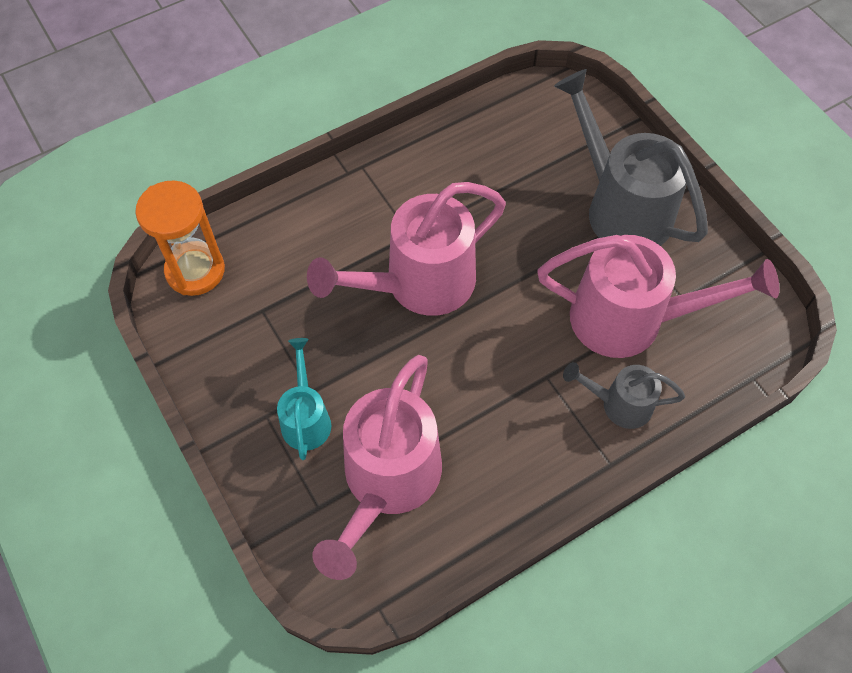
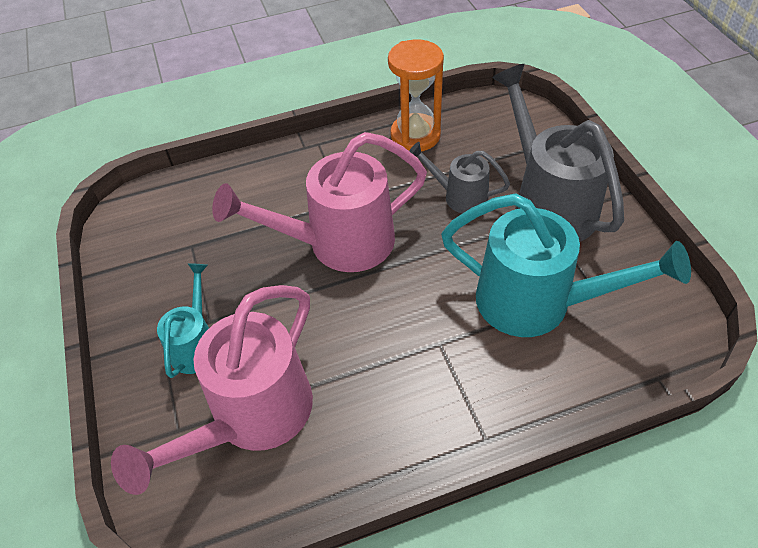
camera: 15 degrees right, 10 degrees down
orange hourglass [135,180,225,296] -> orange hourglass moved to [388,39,444,151]
pink watering can [537,235,779,358] -> turquoise watering can [441,193,691,337]
grey watering can [563,362,685,429] -> grey watering can moved to [409,142,510,214]

